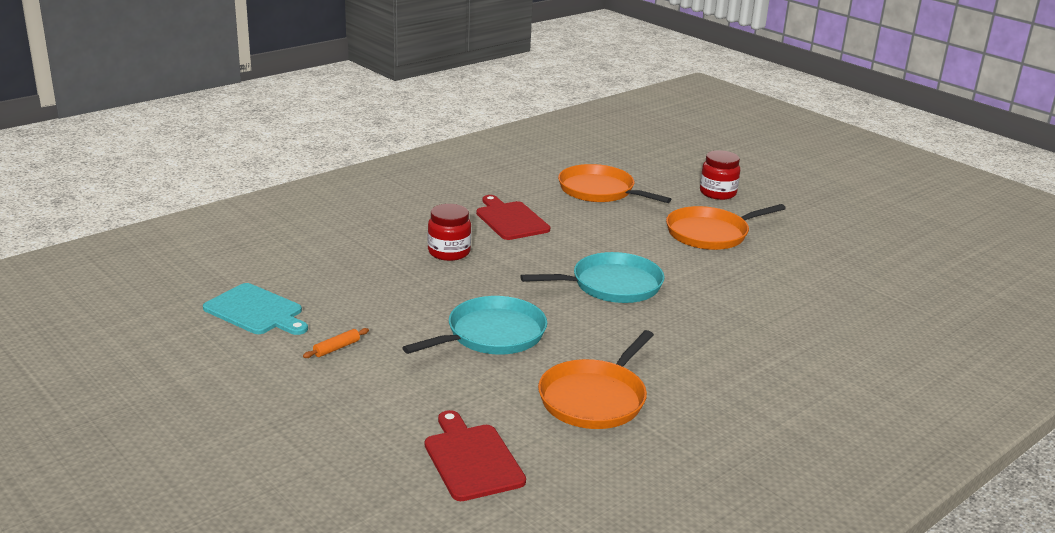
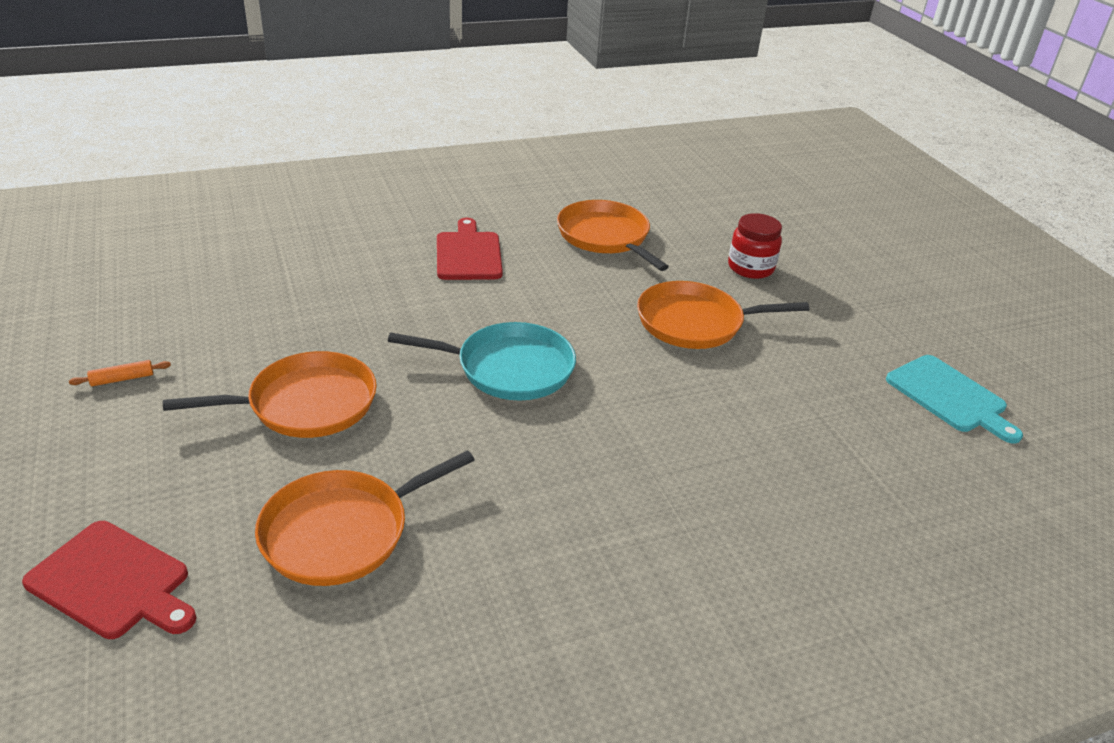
camera: 20 degrees right, 10 degrees up
turquoise cutting board [203,283,308,335] -> turquoise cutting board moved to [886,355,1023,444]
turquoise pan [402,296,547,354] -> orange pan [163,351,377,438]
red cutting board [425,410,526,501] -> red cutting board turned 120 degrees clockwise [22,521,197,639]
red jar [428,204,471,261] -> none

